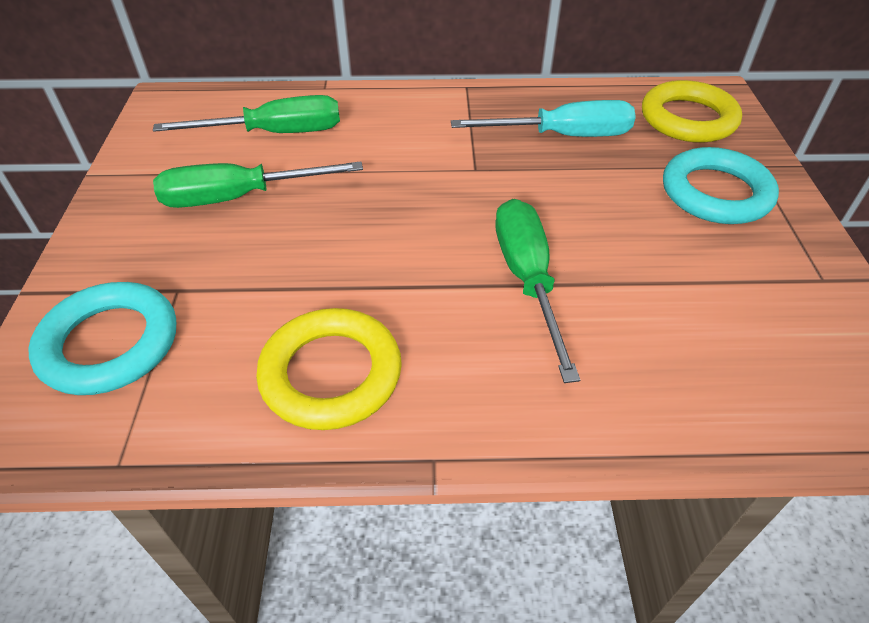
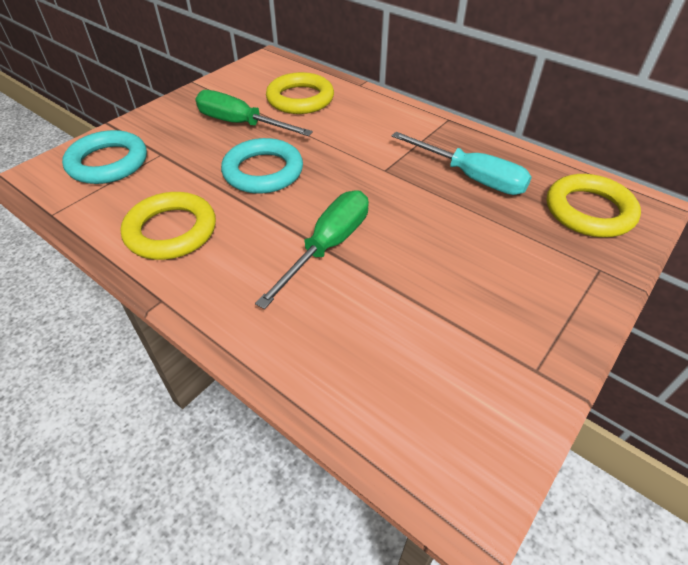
camera: 40 degrees right, 0 degrees up
green screwdriver [153,95,340,133] -> yellow ring [266,72,334,114]
turquoise ring [663,147,779,224] -> turquoise ring moved to [221,138,303,194]

